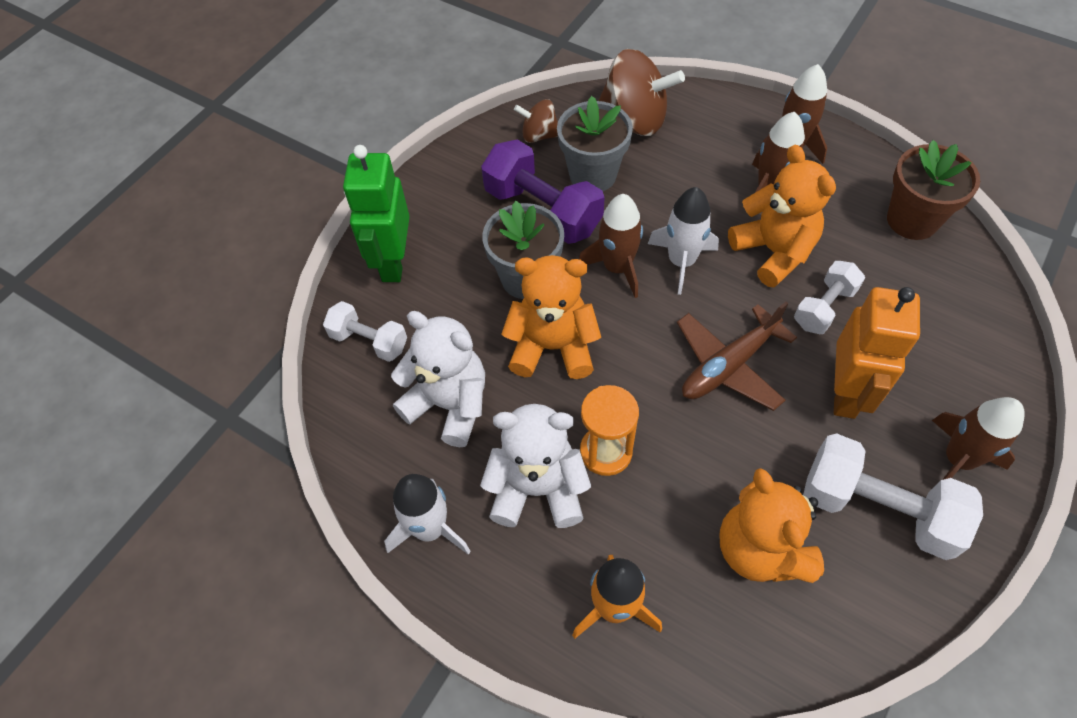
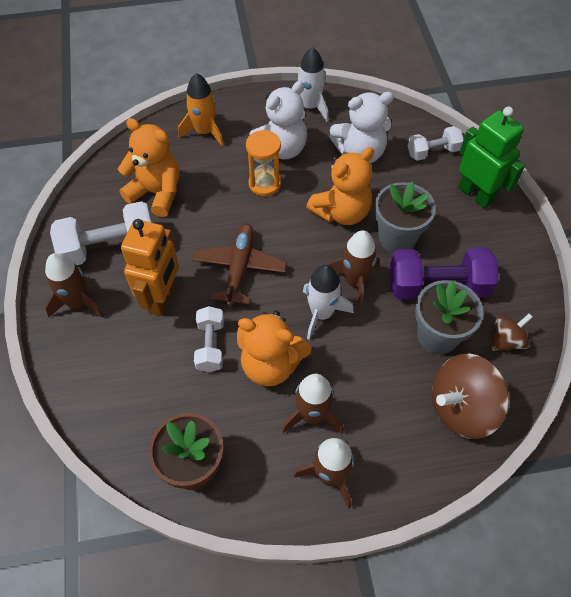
camera: 135 degrees right, 0 degrees up
orange robot [834,287,920,419] -> orange robot turned 135 degrees counterclockwise [121,219,179,316]

